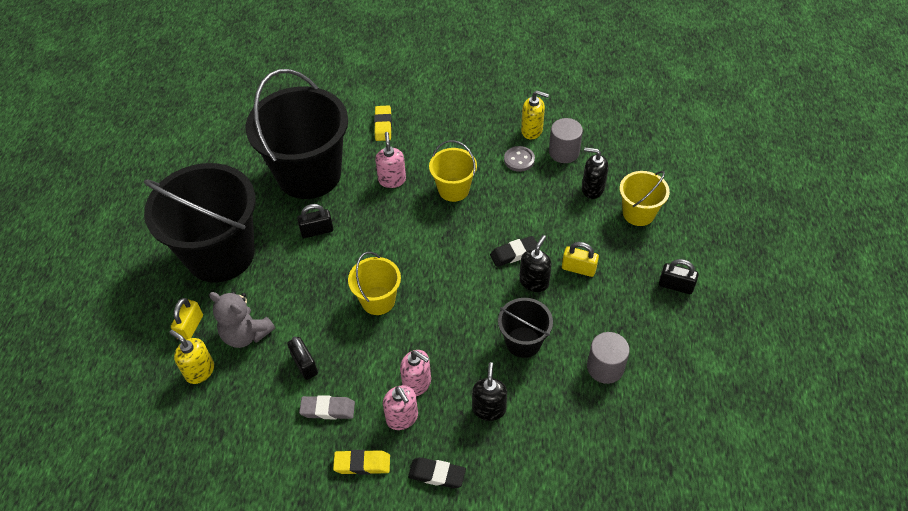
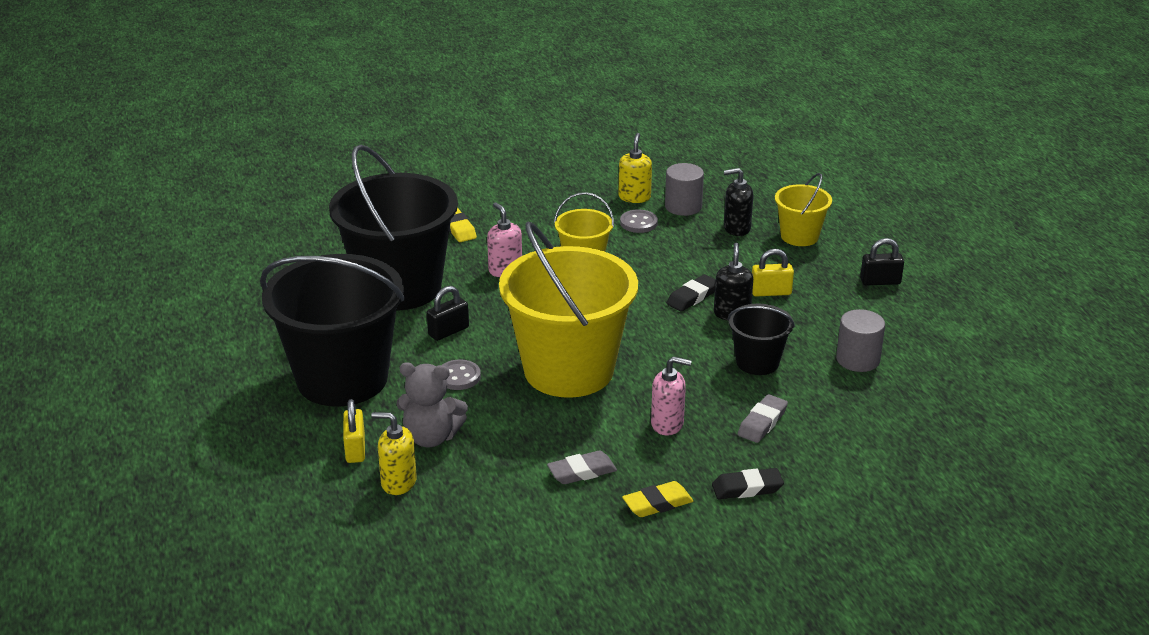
camera: 25 degrees left, 20 degrees down
black padlock [287,336,318,380] -> none
yellow bucket [348,252,401,315] -> yellow bucket [499,222,638,398], size x2.09
pink soap dispenser [383,385,418,430] -> none
black soap dispenser [472,362,507,421] -> grey eraser [738,394,788,443]
yellow soap dispenser [521,91,549,139] -> yellow soap dispenser turned 75 degrees counterclockwise [618,133,652,203]
none -> grey button [442,359,481,390]

